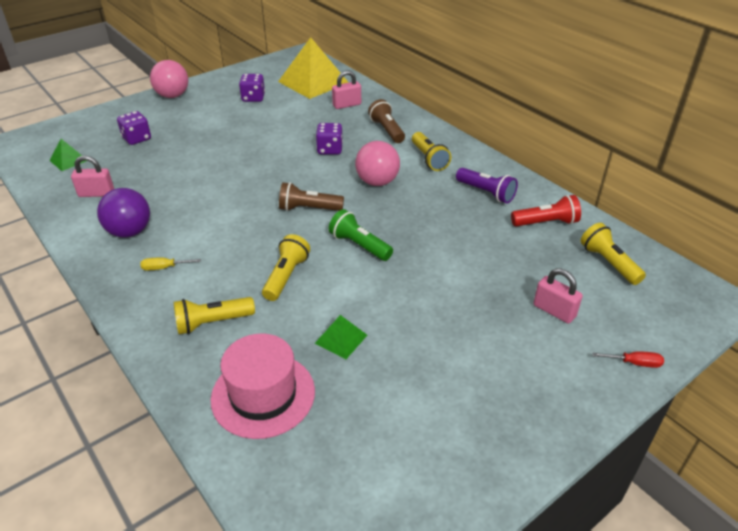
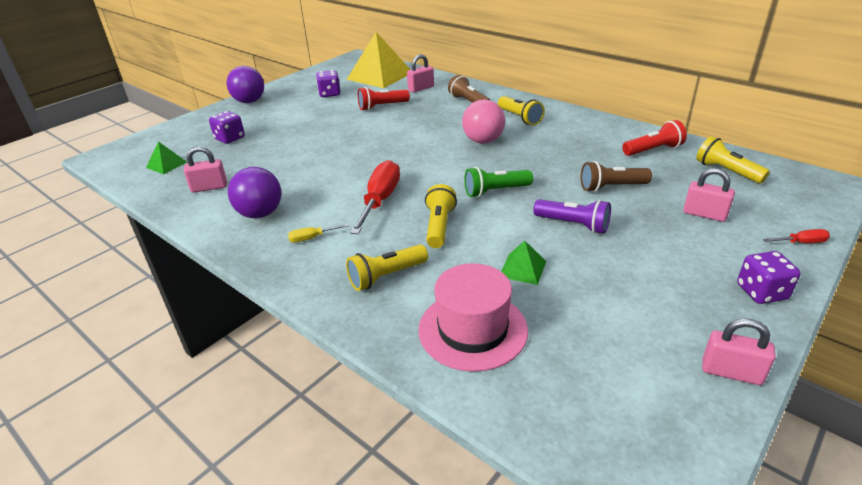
camera: 10 degrees left, 5 degrees down
pink ball [150,60,188,98] -> purple ball [227,66,264,103]
brown flashlight [279,182,344,211] -> brown flashlight moved to [581,161,652,192]
purple dice [316,123,343,155] -> purple dice moved to [737,251,801,304]
green flashlight [329,209,393,261] -> green flashlight turned 45 degrees counterclockwise [464,167,533,198]
purple flashlight [456,168,518,203] -> purple flashlight moved to [533,199,611,234]
none -> red screwdriver [350,160,400,234]
none -> red flashlight [358,87,410,111]
none -> pink padlock [702,318,776,385]

